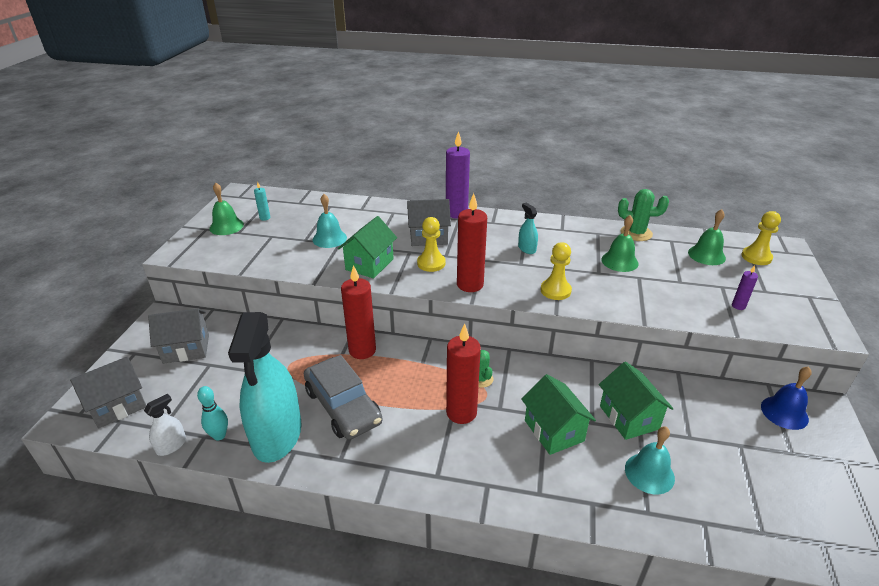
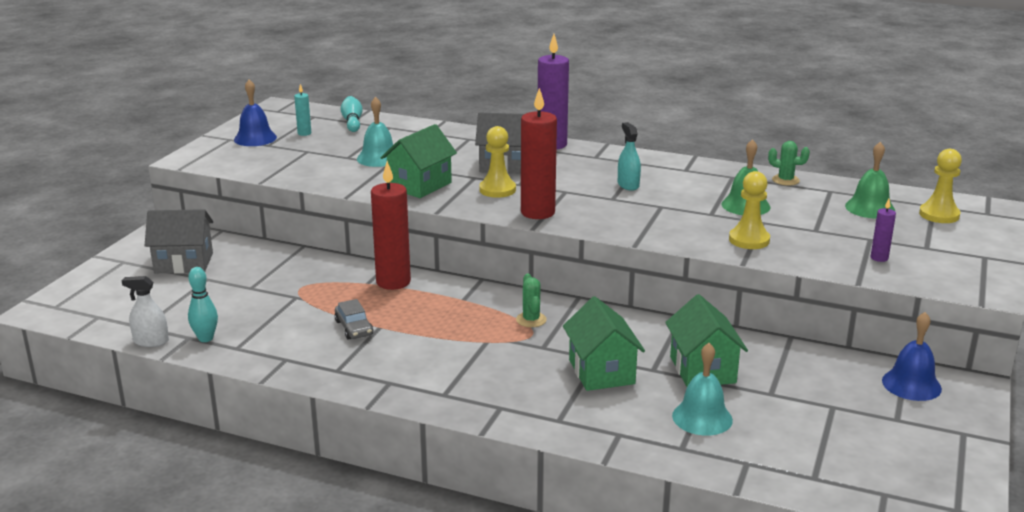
camera: 10 degrees right, 10 degrees down
grey house [70,356,146,428] -> none
white spray bottle [144,394,186,456] -> white spray bottle turned 135 degrees counterclockwise [122,276,169,347]
green bell [209,182,244,235] -> blue bell [234,79,277,146]
turquoise spray bottle [228,312,302,463] -> none
grey car [304,355,383,440] -> grey car [334,299,373,340], size x0.48
red candle [446,324,481,424] -> none
yellow pawn [541,242,572,300] -> yellow pawn moved to [729,171,770,249]
green cactus [618,189,669,241] -> green cactus [768,141,810,186], size x0.64
none -> turquoise bowling pin [340,96,362,132]

